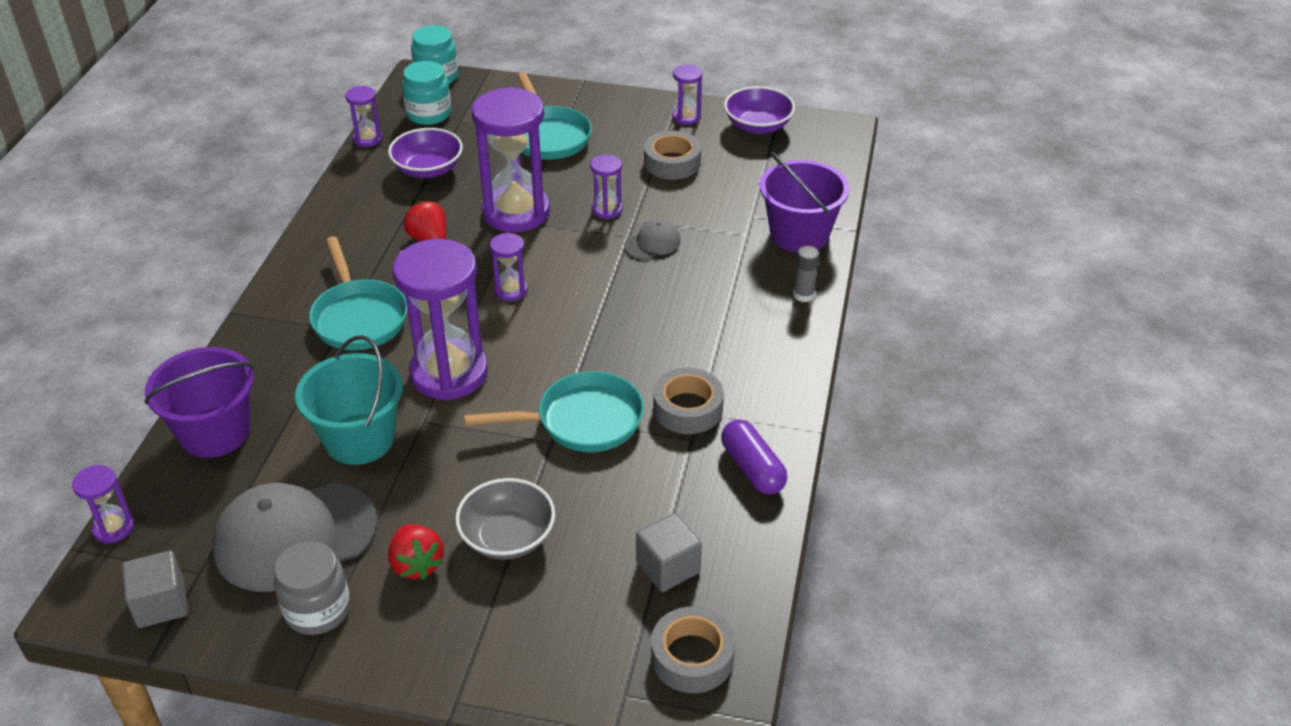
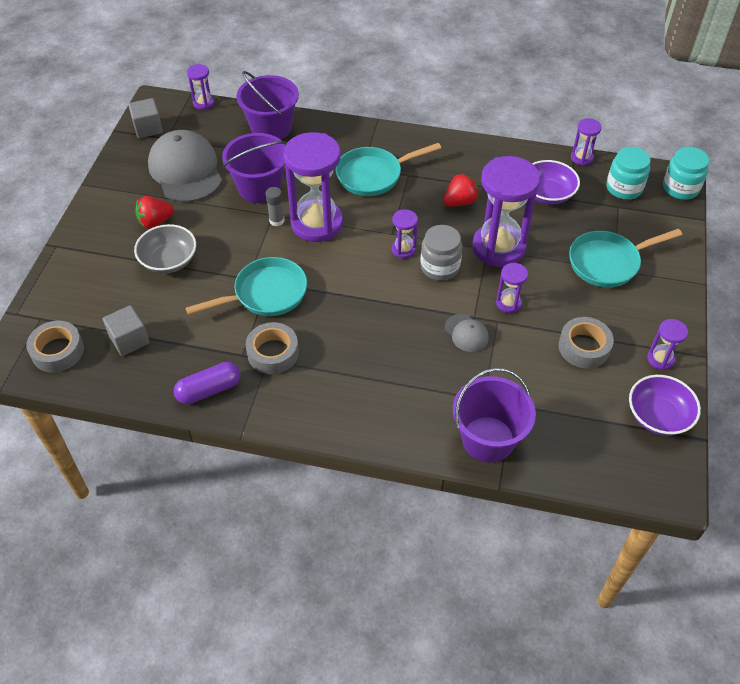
camera: 90 degrees right, 10 degrees up
grey jar [274,541,350,635] -> grey jar moved to [420,225,462,281]
turquoise bucket [295,335,403,465] -> purple bucket [222,133,287,203]
turquoise pan [464,371,644,452] -> turquoise pan turned 105 degrees counterclockwise [186,257,307,316]
grey glue stick [793,246,820,302] -> grey glue stick moved to [266,187,284,226]

